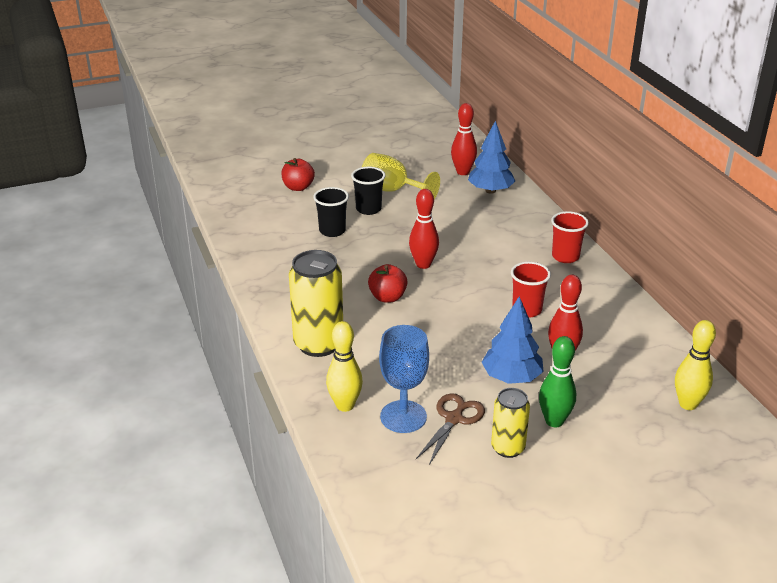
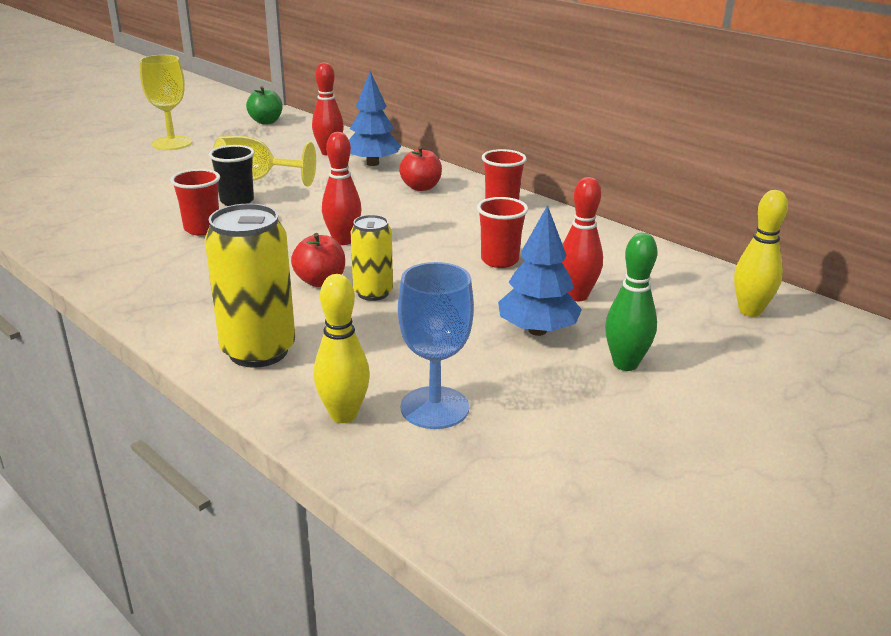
camera: 25 degrees left, 5 degrees down
red apple [281,158,315,191] -> red apple moved to [399,146,442,191]
black cup [313,187,349,237] -> red cup [171,169,220,235]
brown scissors [416,393,485,465] -> none
yellow can [491,388,530,458] -> yellow can moved to [351,215,393,301]
none -> yellow goblet [140,55,192,150]
none -> green apple [246,86,283,124]

